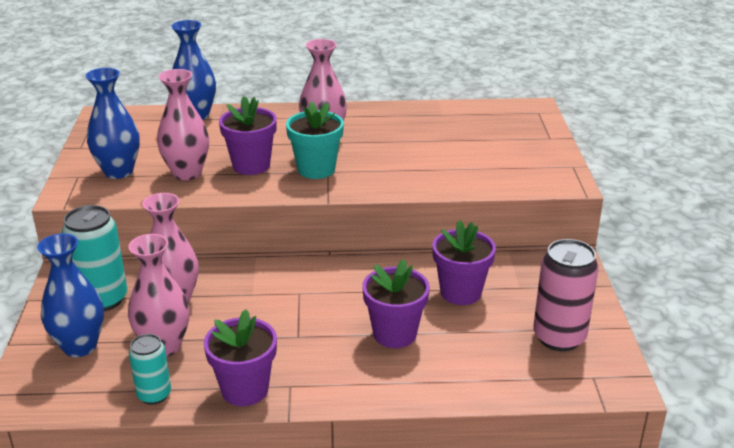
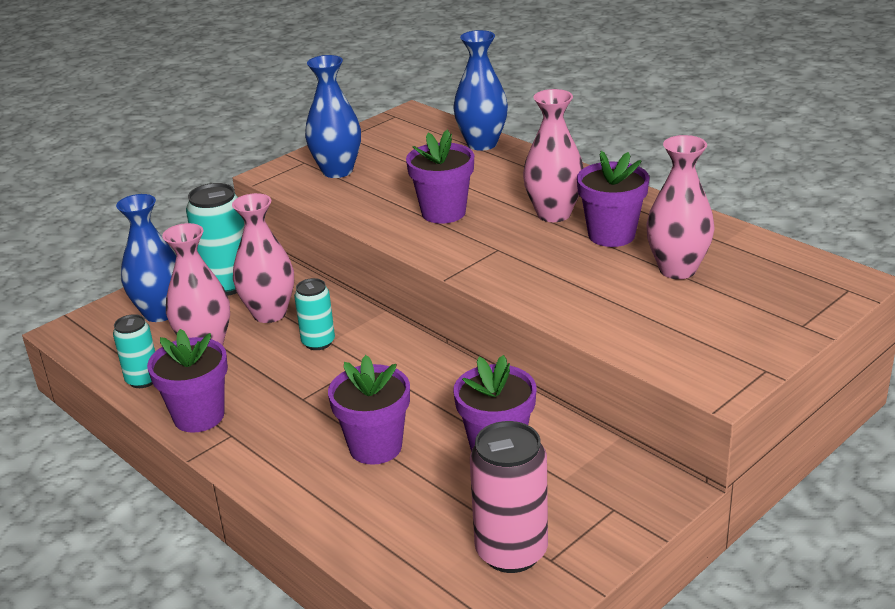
camera: 50 degrees right, 0 degrees up
pink vase [157,69,209,180] -> pink vase moved to [646,135,715,279]
turquoise flower pot [286,101,344,179] -> none
none -> turquoise can [294,278,335,350]
none -> purple flower pot [577,151,649,247]

